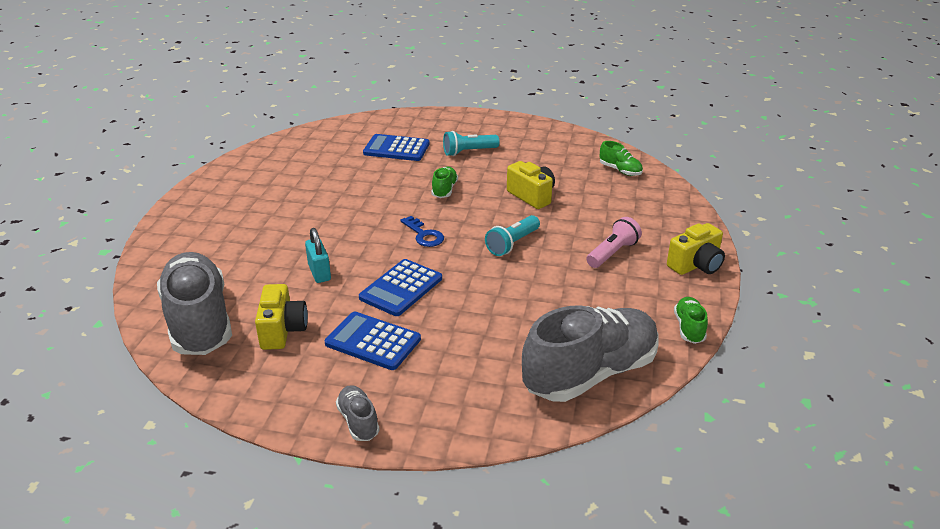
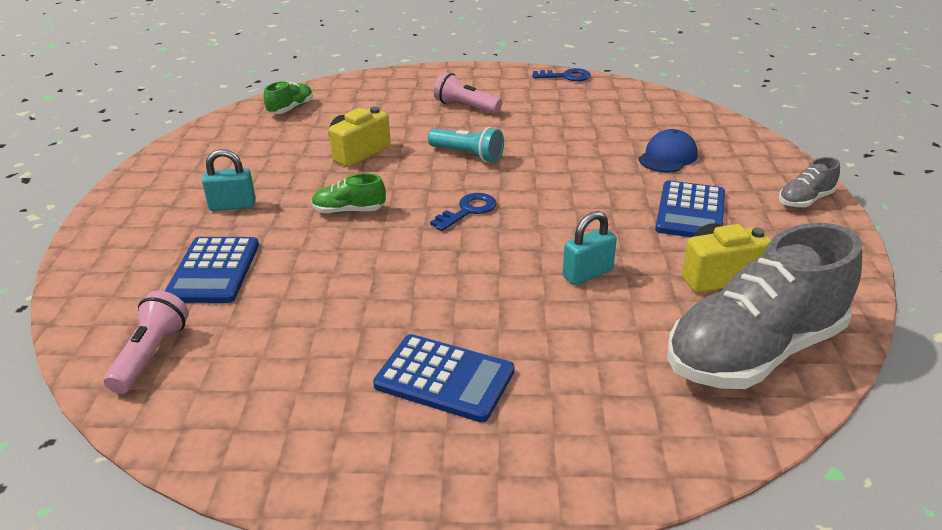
camera: 100 degrees left, 0 degrees up
blue calculator [359,259,442,316] -> blue calculator moved to [373,334,514,422]
turquoise flashlight [443,131,500,156] -> turquoise padlock [202,149,256,211]
grey shoe [522,306,659,402] -> none
yellow camera [667,223,725,275] -> none
green shoe [674,297,708,344] -> blue key [532,68,591,81]
none -> pink flashlight [104,291,189,394]
none -> blue cap [638,129,698,172]

